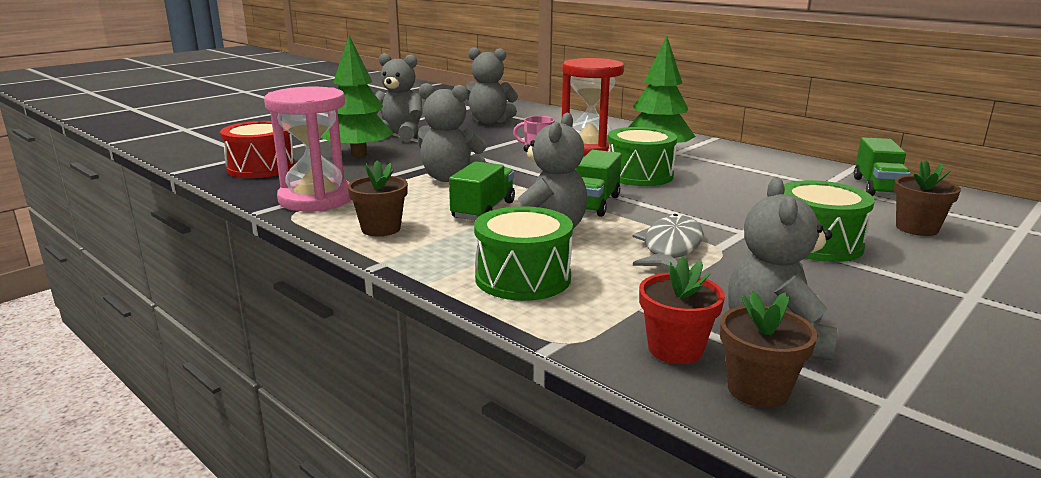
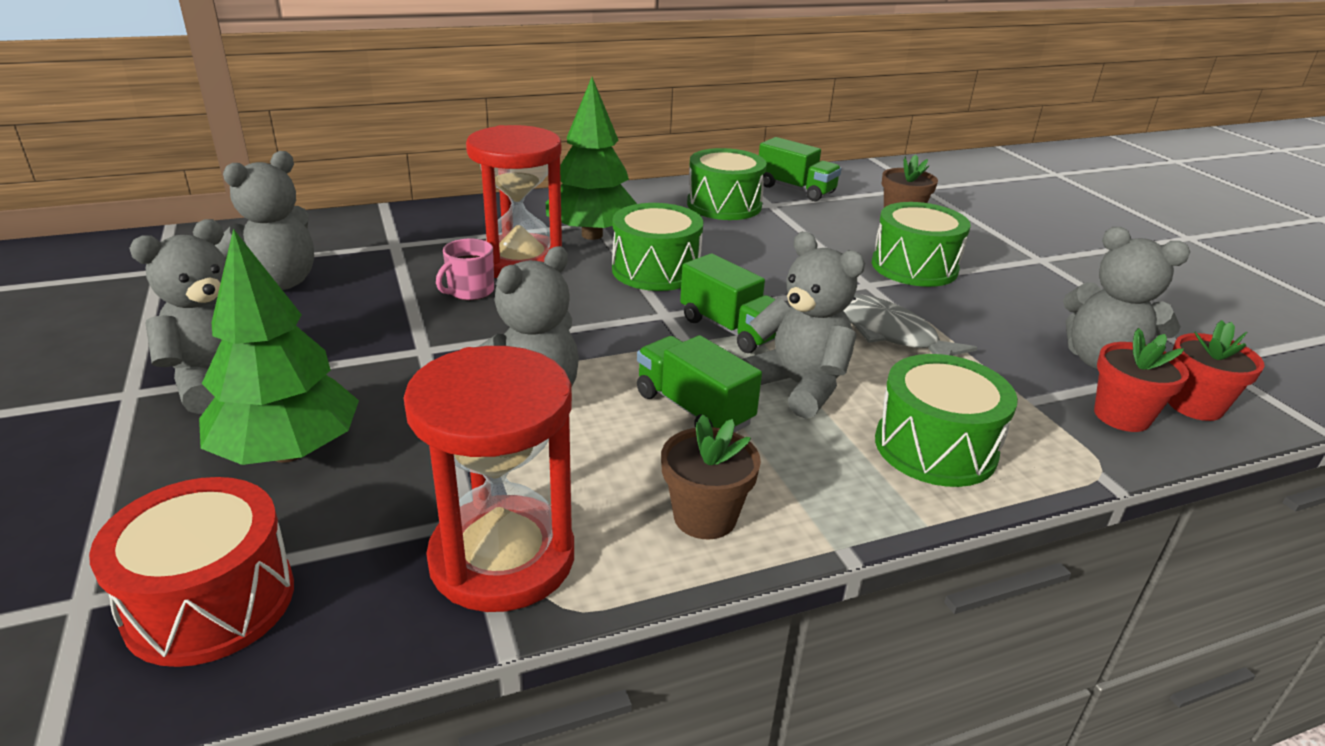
camera: 65 degrees left, 10 degrees up
pink hourglass [264,87,351,211] -> red hourglass [404,346,574,612]
brown flower pot [720,291,818,408] -> red flower pot [1168,320,1265,421]
none -> green drum [687,148,767,220]

